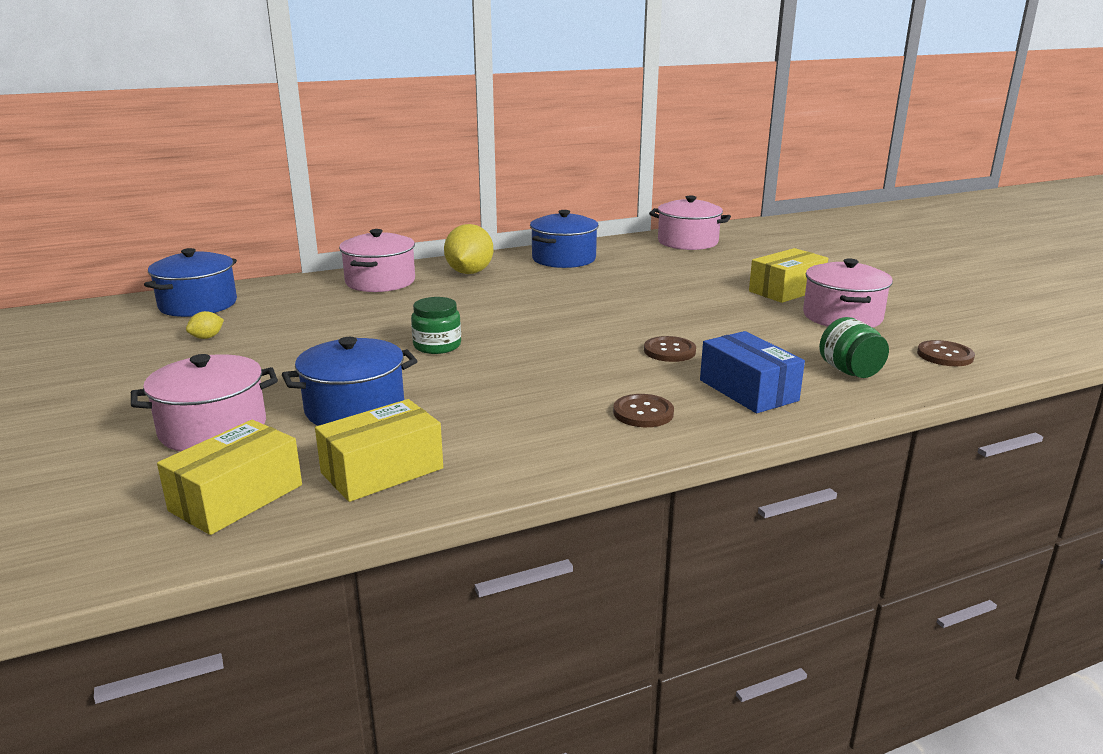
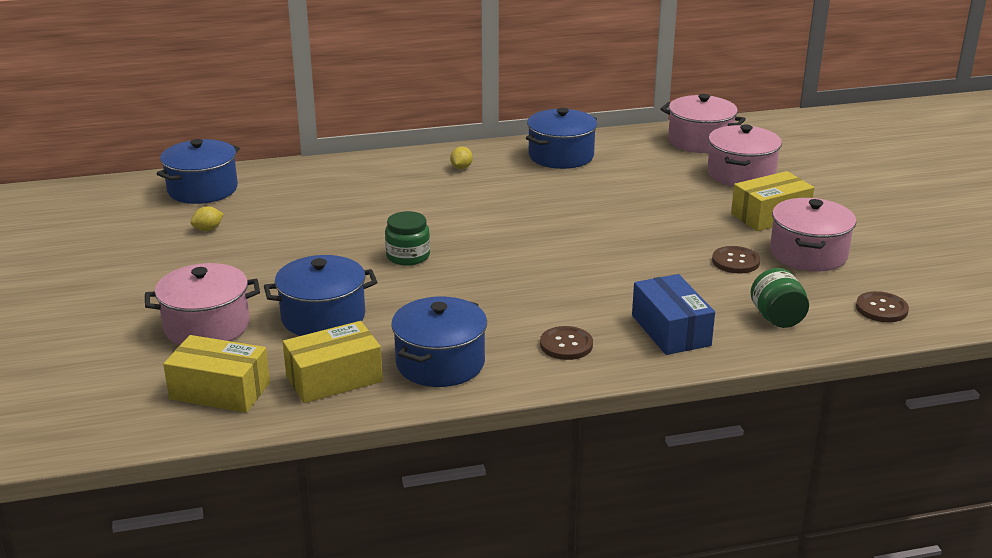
camera: 10 degrees right, 5 degrees up
yellow box [157,420,302,535] -> yellow box turned 60 degrees clockwise [163,335,270,413]
pink pot [339,229,415,292] -> pink pot moved to [707,124,782,186]
yellow lemon [444,224,493,274] -> yellow lemon [450,147,473,169], size x0.46
brown button [644,336,696,362] -> brown button moved to [712,246,760,273]
none -> blue pot [391,297,487,387]

